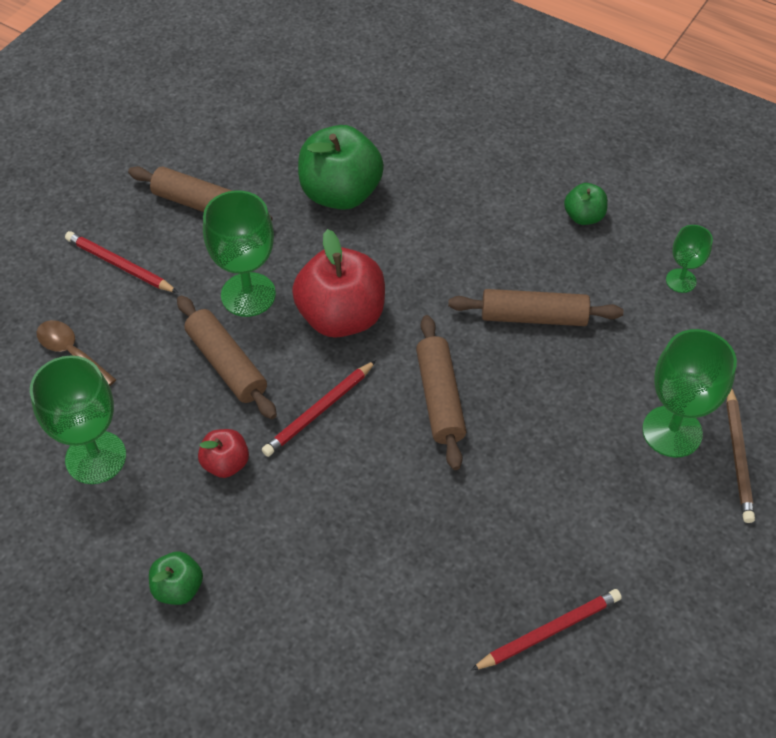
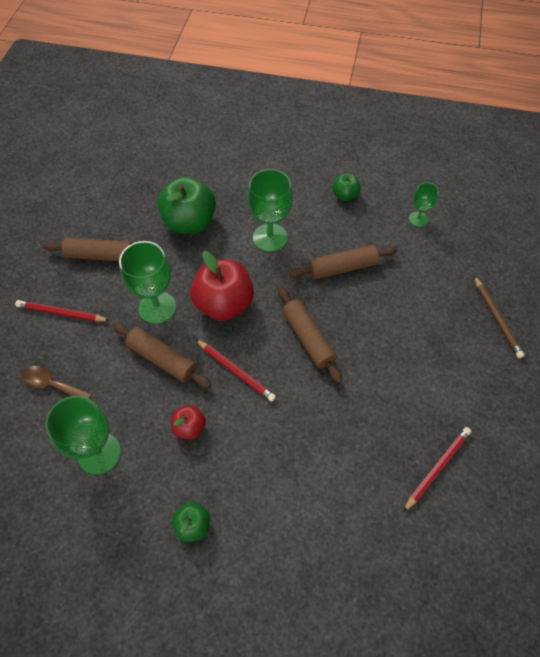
camera: 20 degrees left, 5 degrees up
red pencil [262,360,376,457] -> red pencil turned 75 degrees counterclockwise [196,339,276,402]
green goblet [642,329,737,458] -> green goblet moved to [247,169,293,252]

